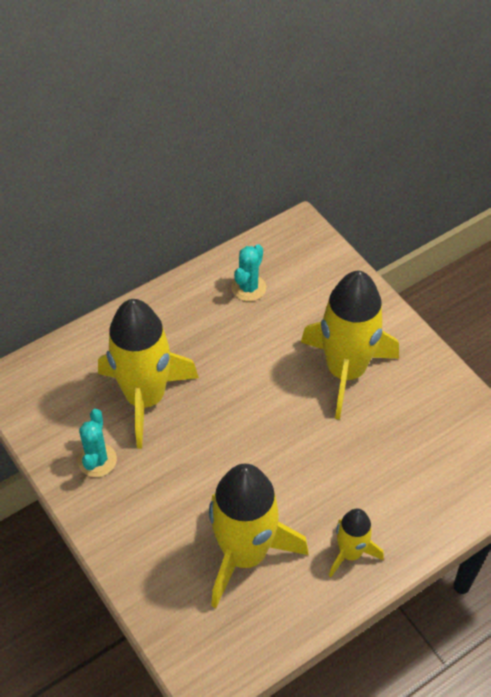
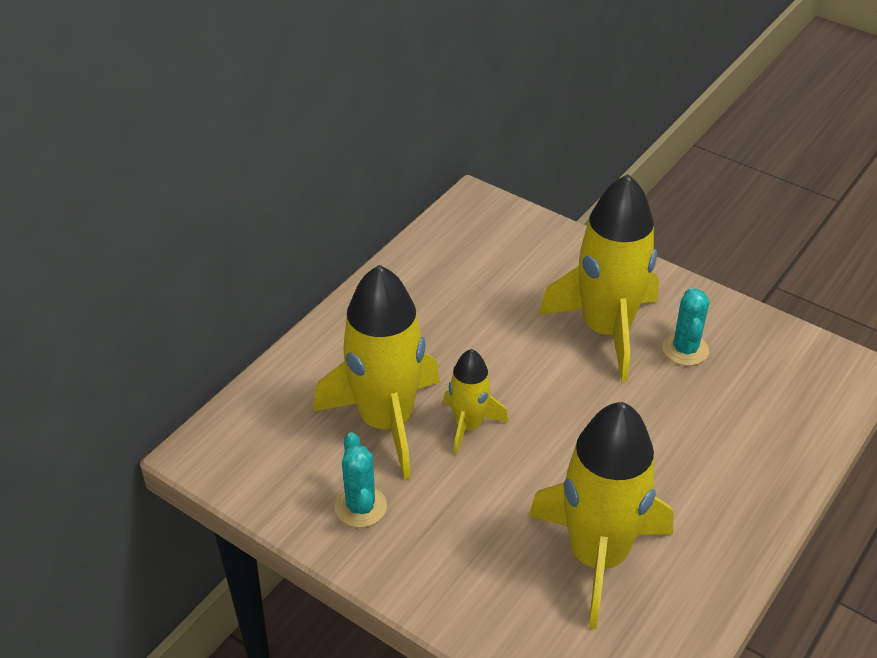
camera: 20 degrees left, 10 degrees down
turquoise cactus [231,244,266,301] -> turquoise cactus moved to [662,288,709,366]
yellow rocket [329,509,384,577] -> yellow rocket moved to [443,349,508,455]

